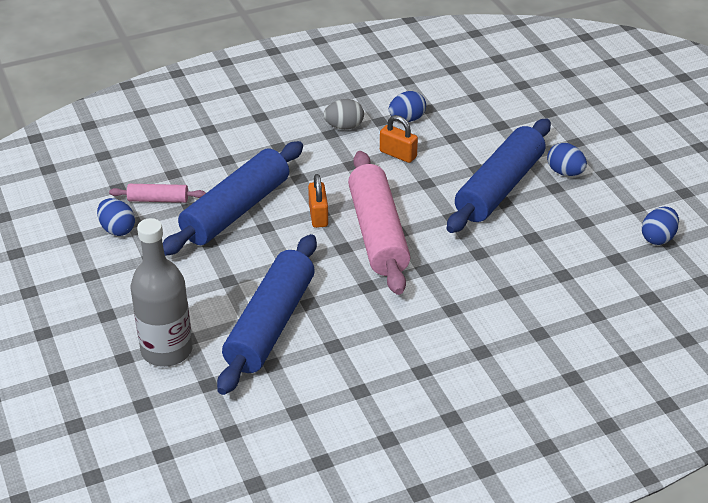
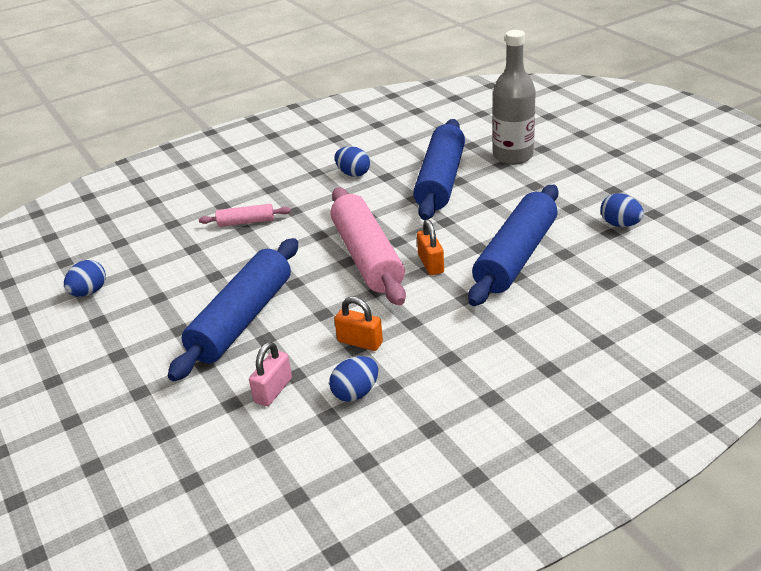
camera: 175 degrees right, 5 degrees down
pink rolling pin [109,184,206,203] -> pink rolling pin moved to [199,204,291,227]
grey egg [324,99,364,130] -> none
blue egg [547,143,587,176] -> blue egg moved to [335,146,370,177]
none -> pink padlock [249,342,292,406]

